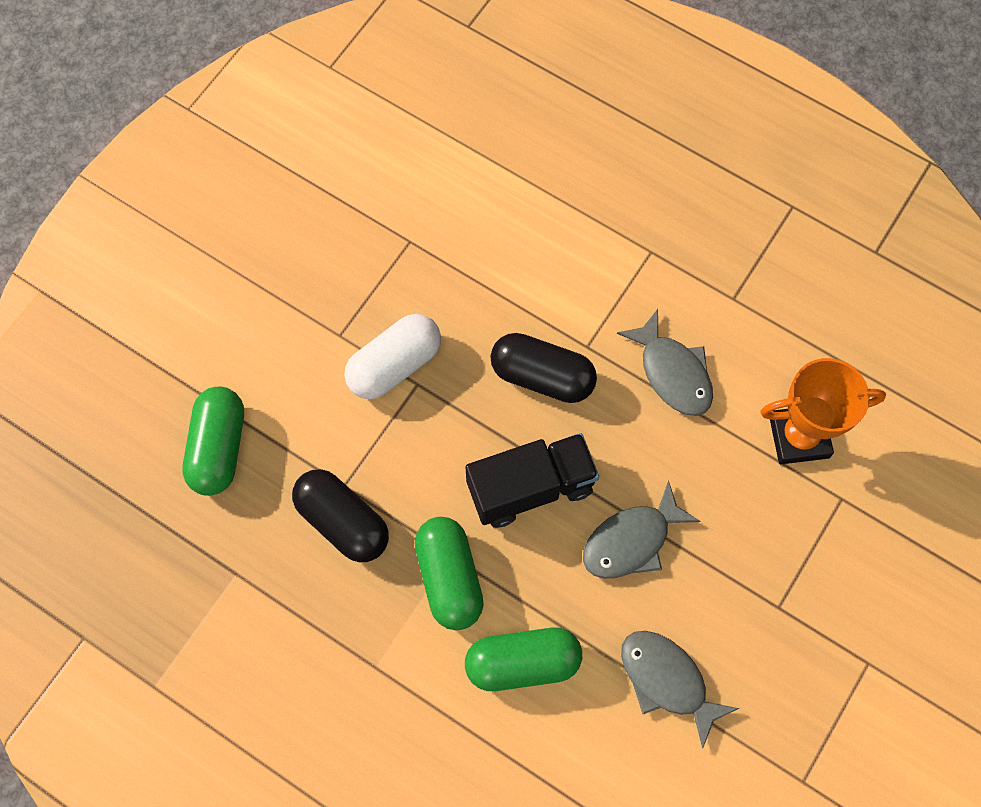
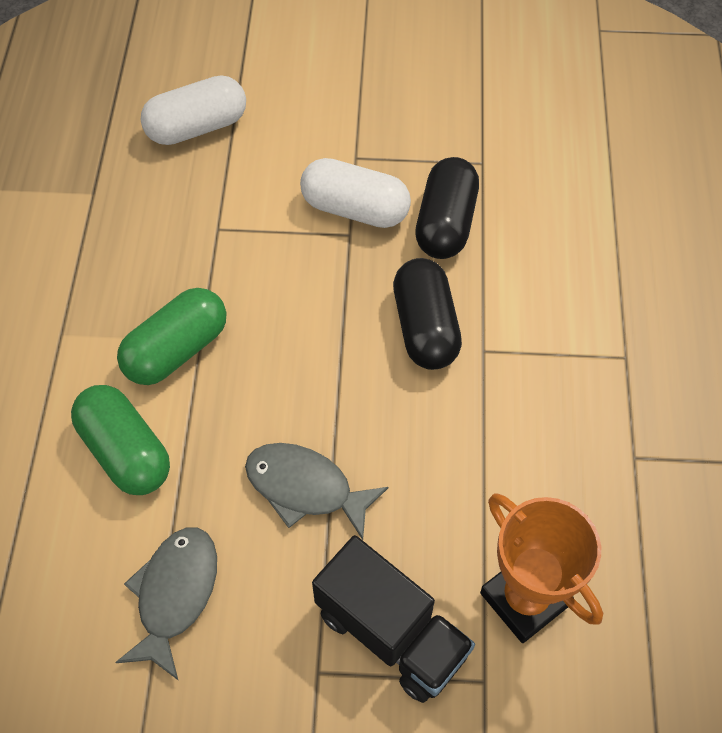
camera: 60 degrees right, 10 degrees down
green capsule [183,387,244,496] -> white capsule [141,75,246,145]
black capsule [292,469,389,563] -> black capsule moved to [415,157,479,259]
black truck [465,433,599,528] -> black truck moved to [312,535,475,703]
grey fish [617,309,713,416] -> none

